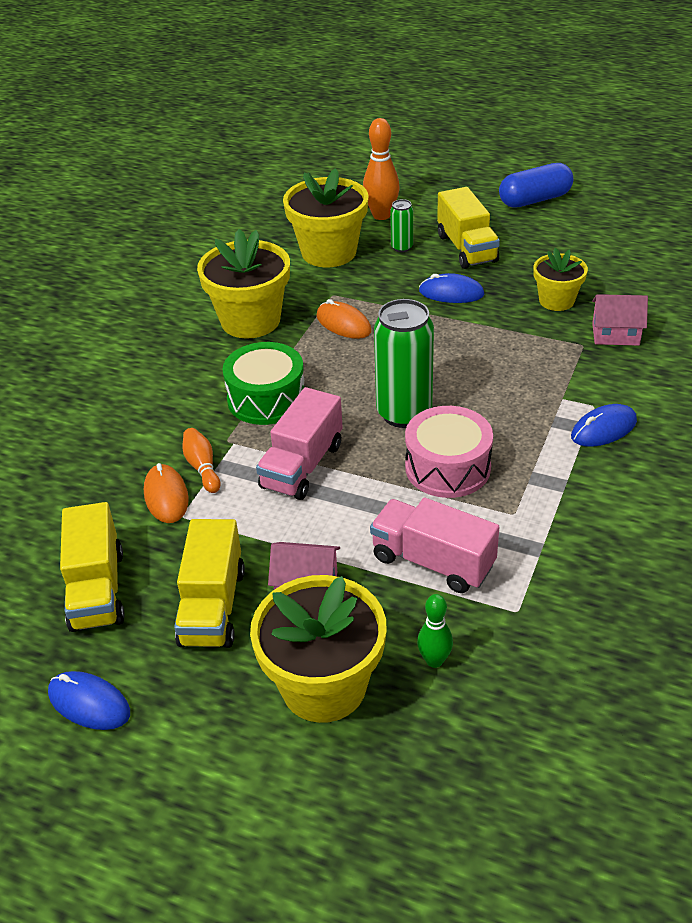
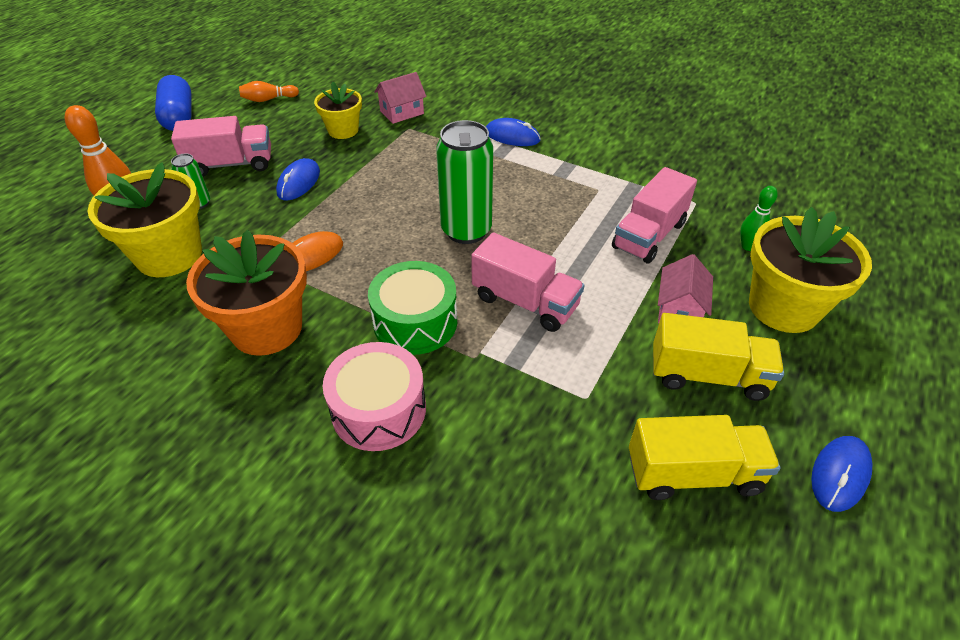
camera: 85 degrees left, 5 degrees up
orange mouse [144,463,189,523] -> none
orange bowling pin [182,428,221,493] -> orange bowling pin moved to [239,81,299,102]
yellow flower pot [197,229,290,339] -> orange flower pot [186,230,307,356]
pink drum [405,406,493,498] -> pink drum moved to [323,342,426,451]
yellow truck [437,187,500,269] -> pink truck [171,116,271,177]
blue mouse [571,404,637,447] -> blue mouse turned 45 degrees counterclockwise [486,118,541,146]
pink house [592,294,648,346] -> pink house turned 45 degrees clockwise [374,72,427,124]

